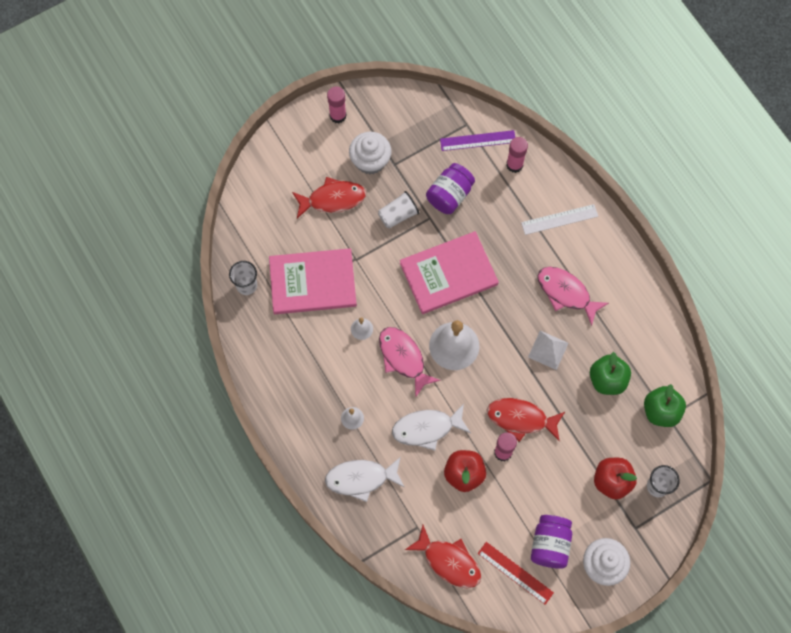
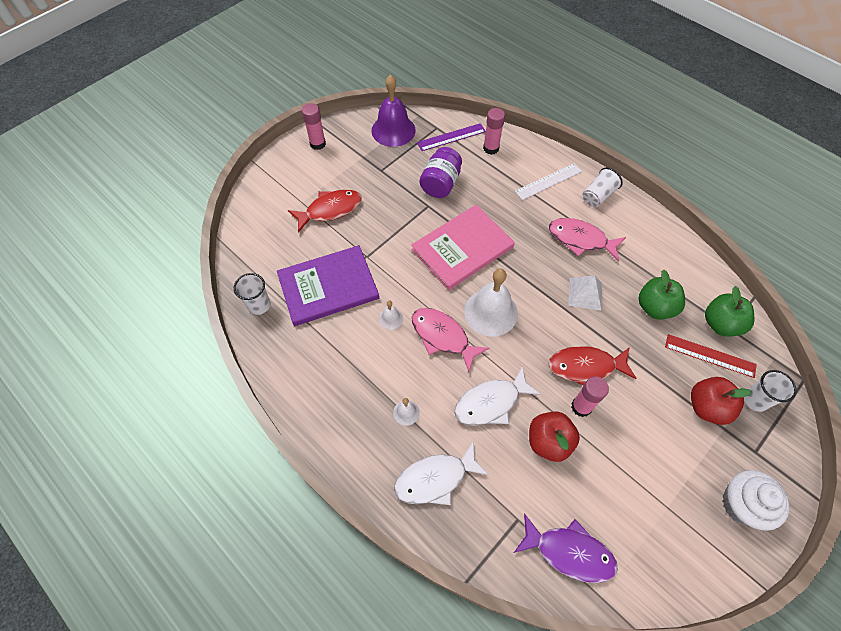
camera: 15 degrees left, 10 degrees down
pink book [269,248,357,314] -> purple book [277,245,379,326]
white cupcake [349,132,392,174] -> none
white cup [378,191,419,229] -> white cup moved to [582,168,623,207]
red fish [405,525,482,589] -> purple fish [514,513,618,583]
red ruler [477,542,554,605] -> red ruler moved to [665,334,757,378]
purple jar [531,515,572,569] -> none
none -> purple bell [372,75,416,147]

